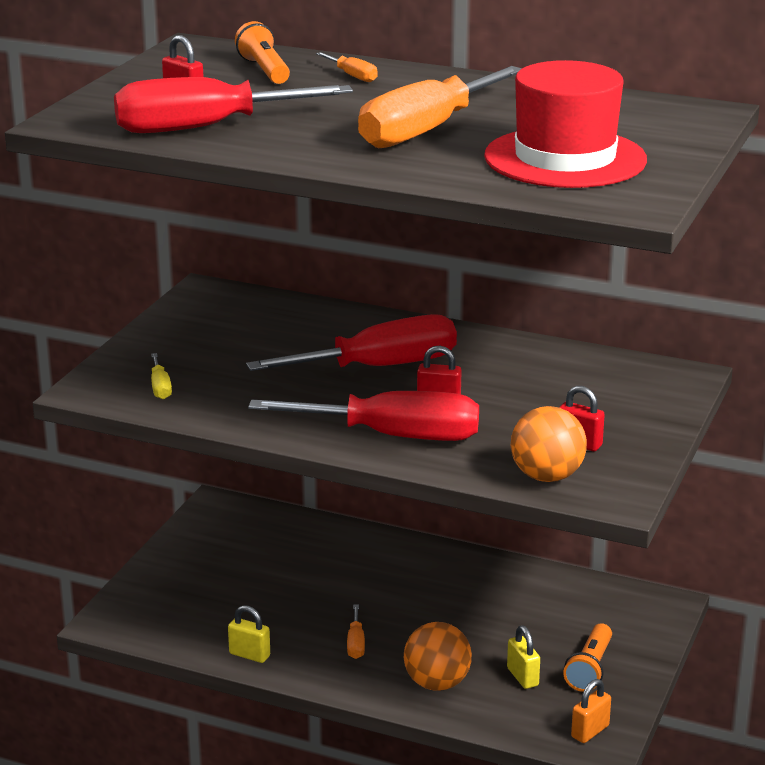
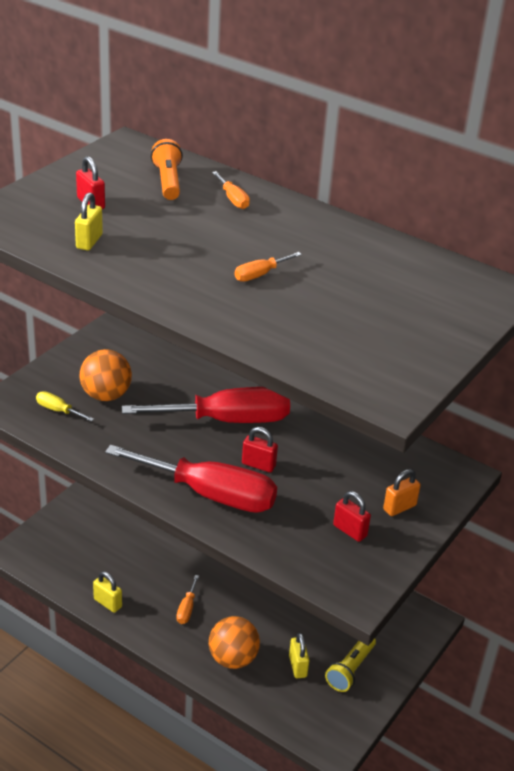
camera: 10 degrees right, 10 degrees up
red screwdriver [114,77,353,133] -> yellow padlock [75,192,103,250]
yellow screwdriver [151,353,172,399] -> yellow screwdriver turned 120 degrees clockwise [36,391,94,422]
orange screwdriver [358,66,522,148] -> orange screwdriver [234,252,302,282], size x0.41
red hat [484,60,647,188] -> none
orange ball [511,406,587,482] -> orange ball moved to [80,349,132,401]
orange flashlight [563,623,612,692] -> yellow flashlight [325,639,376,692]
orange padlock [571,679,611,743] -> orange padlock moved to [383,469,421,516]

